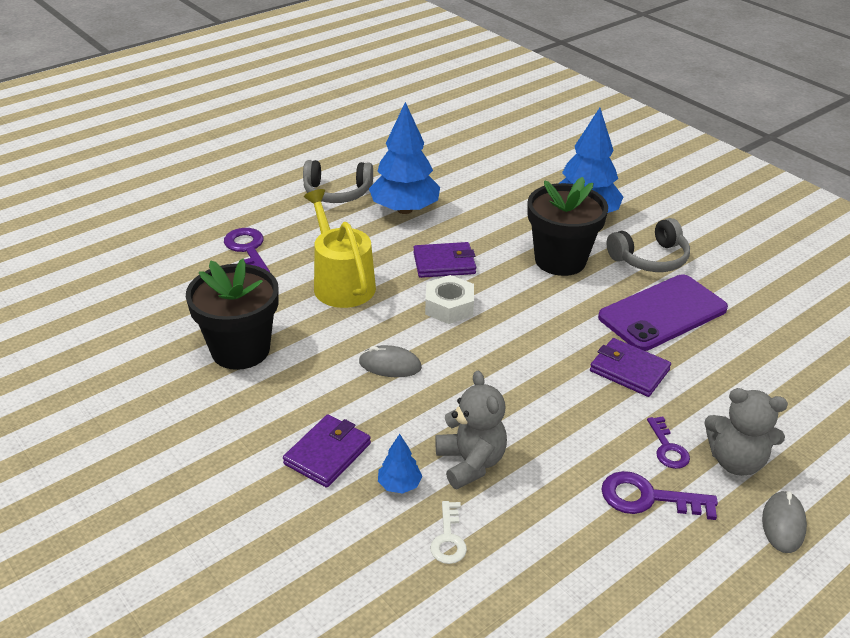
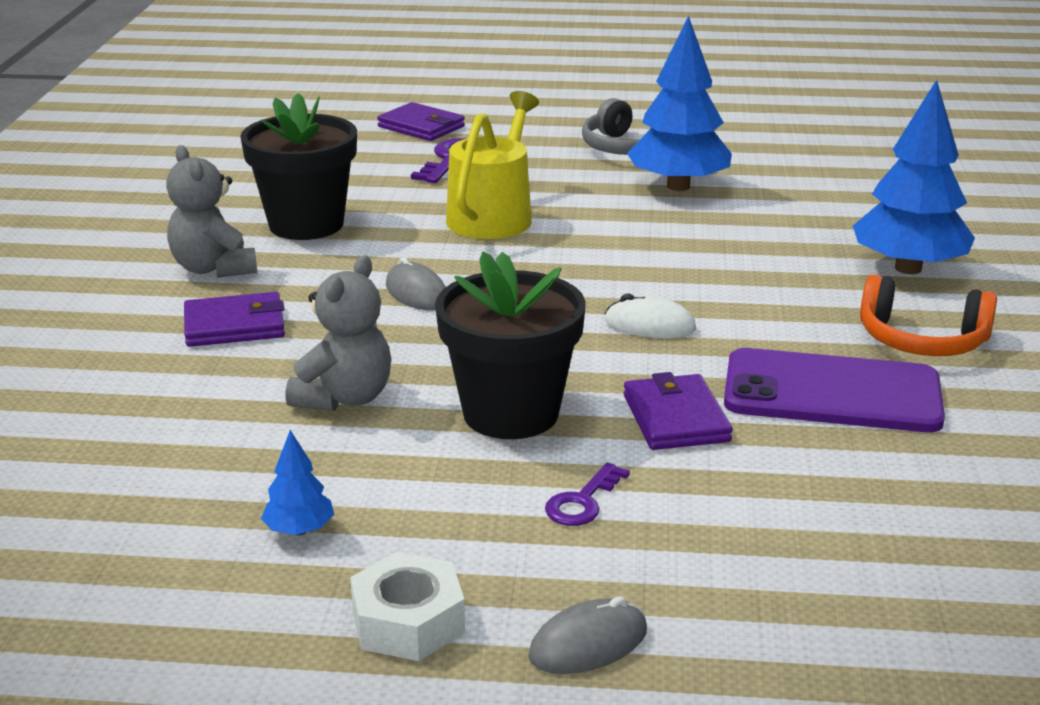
camera: 45 degrees right, 10 degrees down
blue tree [378,434,422,494] -> blue tree moved to [261,430,334,535]
purple wallet [413,242,476,278] -> purple wallet moved to [377,102,465,141]
white nut [425,275,474,324] -> white nut moved to [350,552,465,661]
white key [430,501,467,564] -> none
black flower pot [527,177,608,276] -> black flower pot moved to [435,251,586,439]
purple key [601,471,718,520] -> none
grey headphones [606,218,690,272] -> orange headphones [860,274,997,356]
grey teddy bear [704,388,788,476] -> grey teddy bear moved to [166,145,257,278]
none -> white mouse [604,293,696,338]

